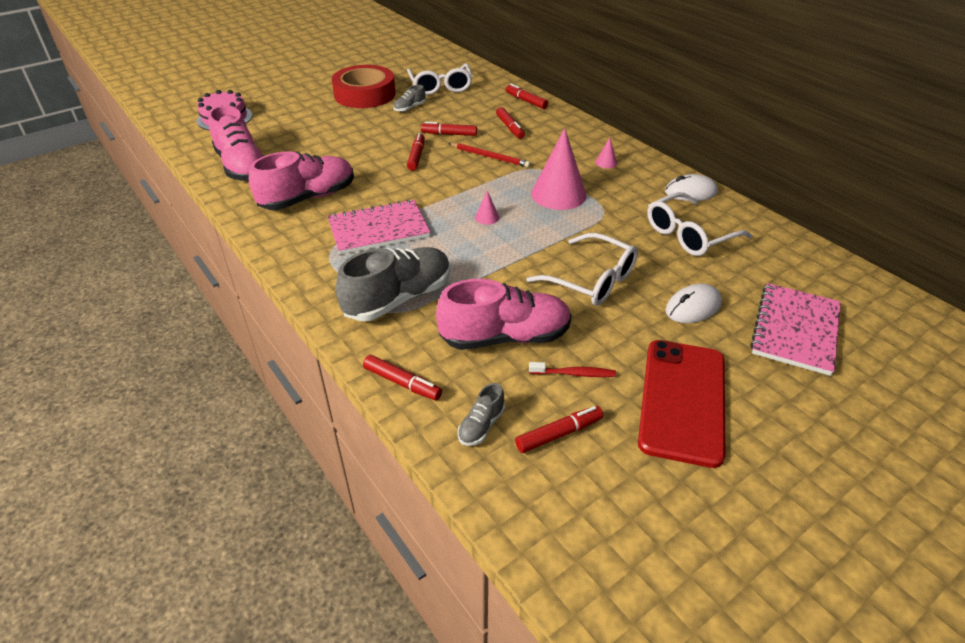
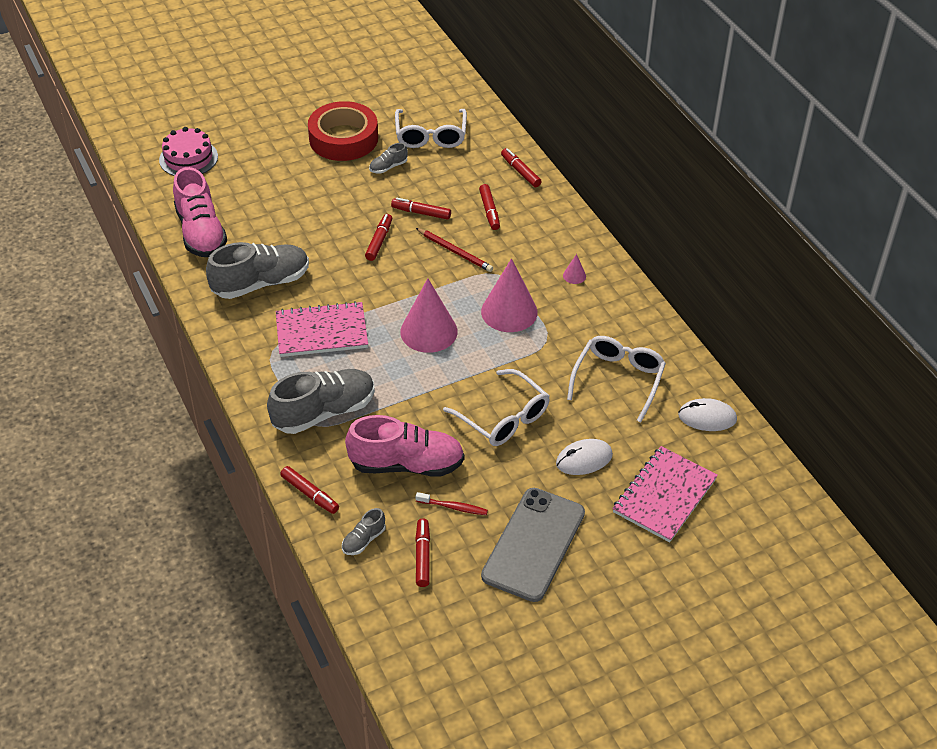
camera: 10 degrees right, 5 degrees up
pink shoe [249,151,354,210] -> grey shoe [206,242,309,299]
pink cone [475,191,499,225] -> pink cone [400,278,458,353], size x2.37
red marker [515,406,603,453] -> red marker turned 75 degrees counterclockwise [415,519,430,587]
red phone [638,340,725,468] -> grey phone [481,488,585,602]
white glasses [647,192,752,256] -> white glasses turned 135 degrees clockwise [567,336,666,422]
white mouse [665,174,718,201] -> white mouse moved to [678,398,737,431]

